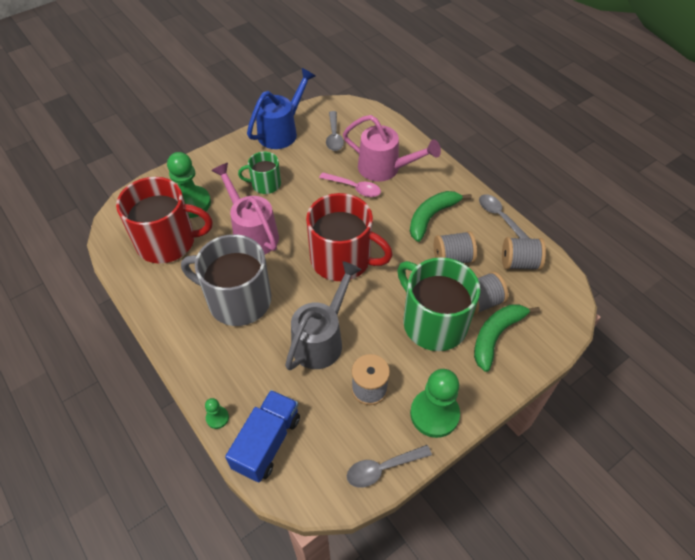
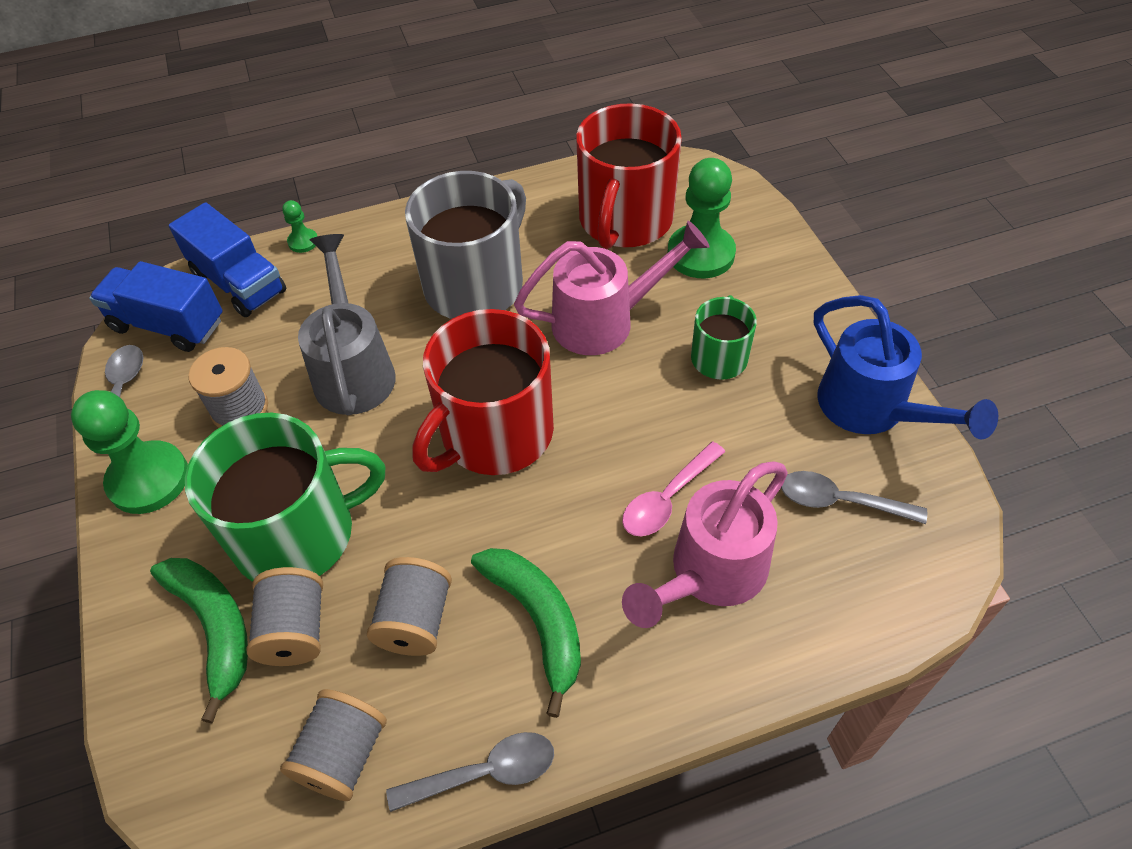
camera: 110 degrees right, 0 degrees up
grey watering can [285,261,362,370] -> grey watering can turned 150 degrees counterclockwise [298,234,396,415]
none -> blue truck [89,261,223,352]

